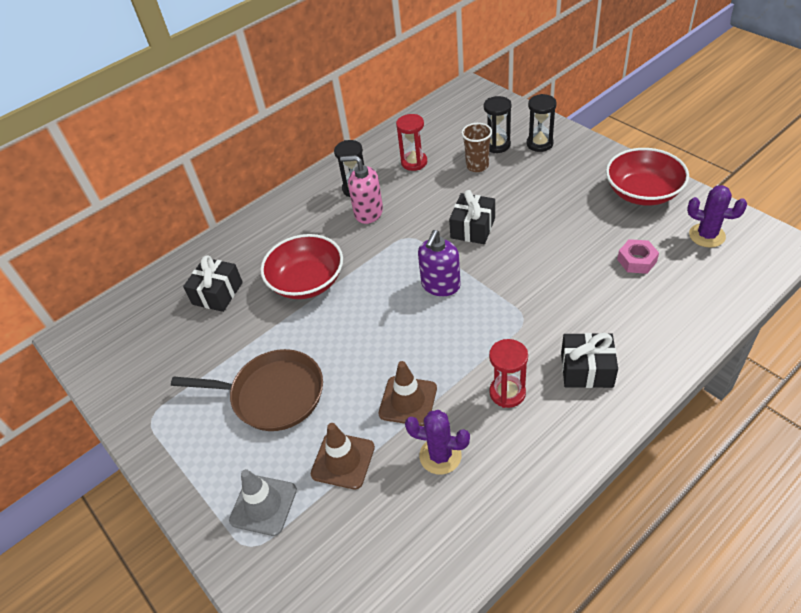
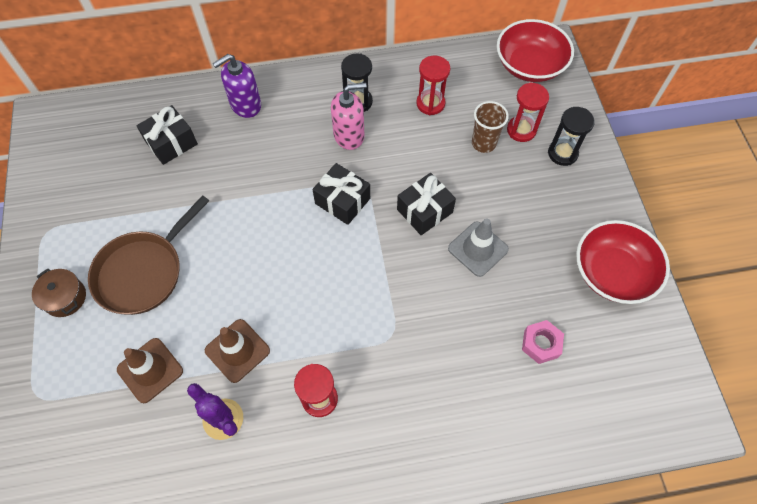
camera: 25 degrees right, 15 degrees up
brown pan [171,349,323,431] -> brown pan turned 90 degrees clockwise [88,195,209,315]
grey traffic cone [229,469,297,536] -> grey traffic cone moved to [448,218,509,277]
red bowl [260,234,343,299] -> red bowl moved to [497,19,574,82]
pink soap dispenser [340,155,383,224] -> pink soap dispenser turned 120 degrees clockwise [331,82,367,150]
purple soap dispenser [418,230,461,296] -> purple soap dispenser moved to [213,54,261,118]
black hourglass [484,96,512,153] -> red hourglass [507,82,549,142]
black gift [561,333,618,388] -> black gift moved to [312,163,370,225]
purple cactus [687,185,747,248] -> none
none -> brown pot [32,268,86,317]

